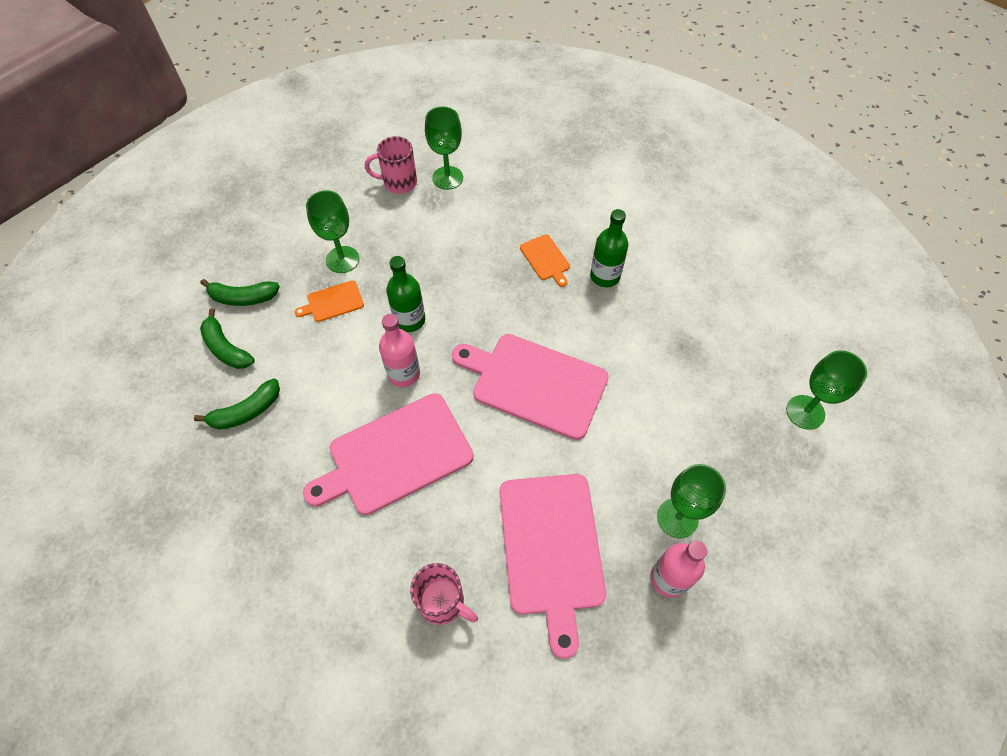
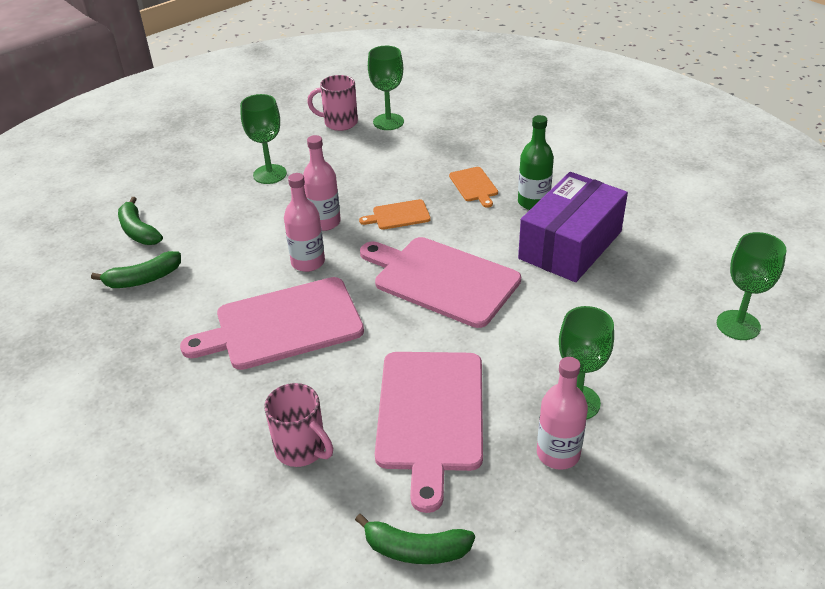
camera: 10 degrees right, 20 degrees down
green banana [201,279,280,306] -> green banana moved to [355,514,475,564]
orange cutting board [295,280,364,322] -> orange cutting board moved to [359,199,431,230]
green bottle [386,256,425,332] -> pink bottle [303,135,341,231]
none -> purple box [518,172,628,282]

